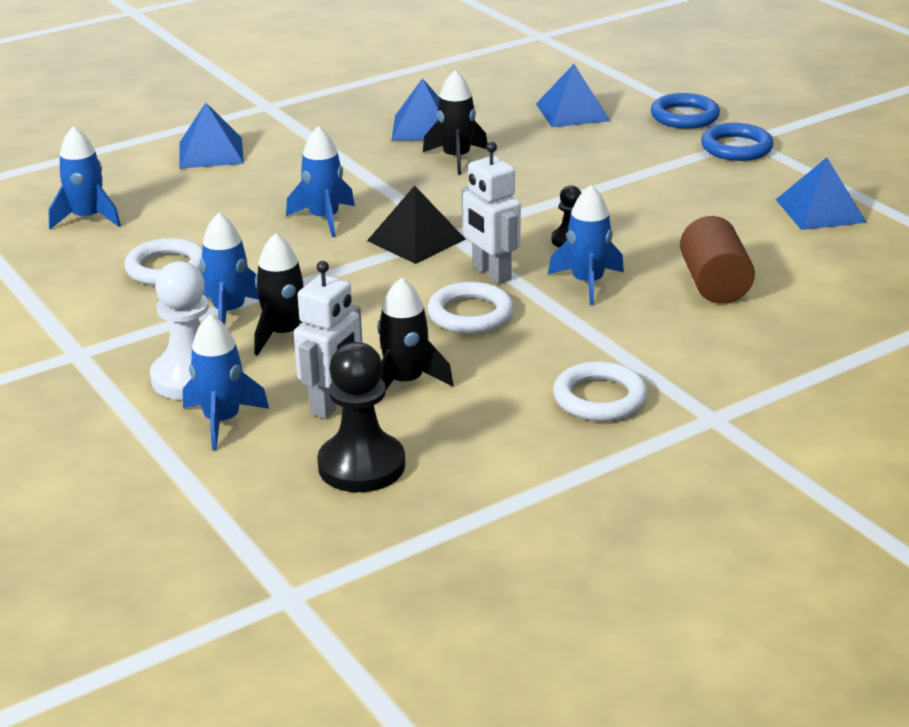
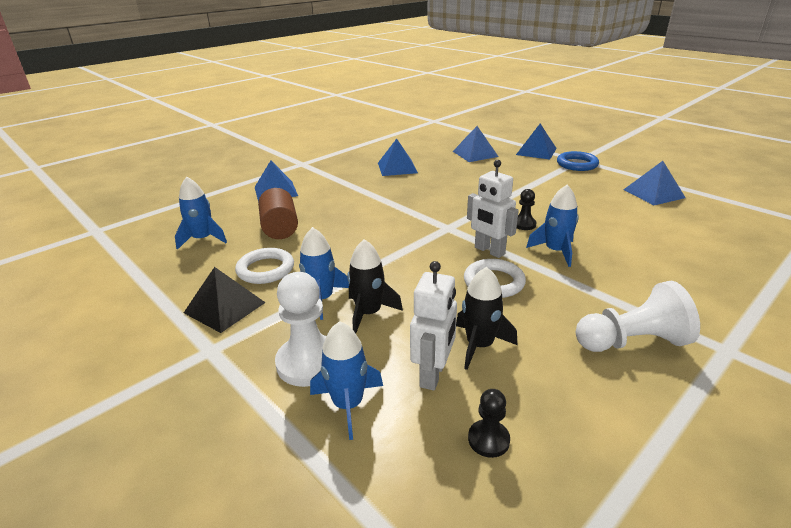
camera: 10 degrees left, 0 degrees up
blue rocket [286,126,355,237] -> none
black pawn [317,342,405,492] -> black pawn [468,389,510,458], size x0.53
black pyramid [367,185,466,264] -> black pyramid moved to [184,267,266,333]
black rocket [423,70,487,175] -> none
white ring [553,361,648,421] -> white pawn [576,281,700,352]
blue ring [651,93,720,129] -> blue pyramid [516,124,557,159]
brown cylinder [680,216,755,304] -> brown cylinder moved to [258,188,298,239]

